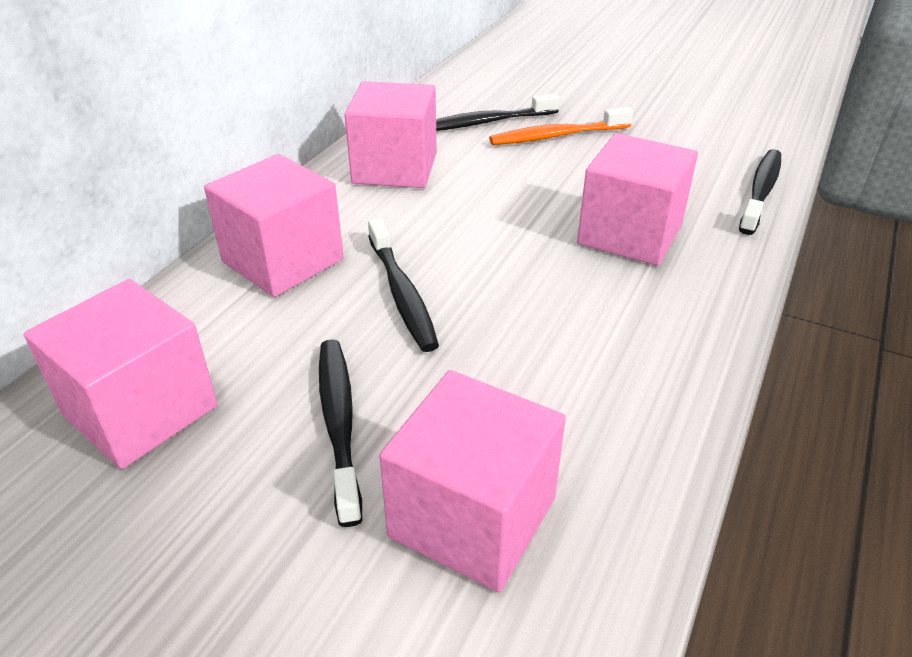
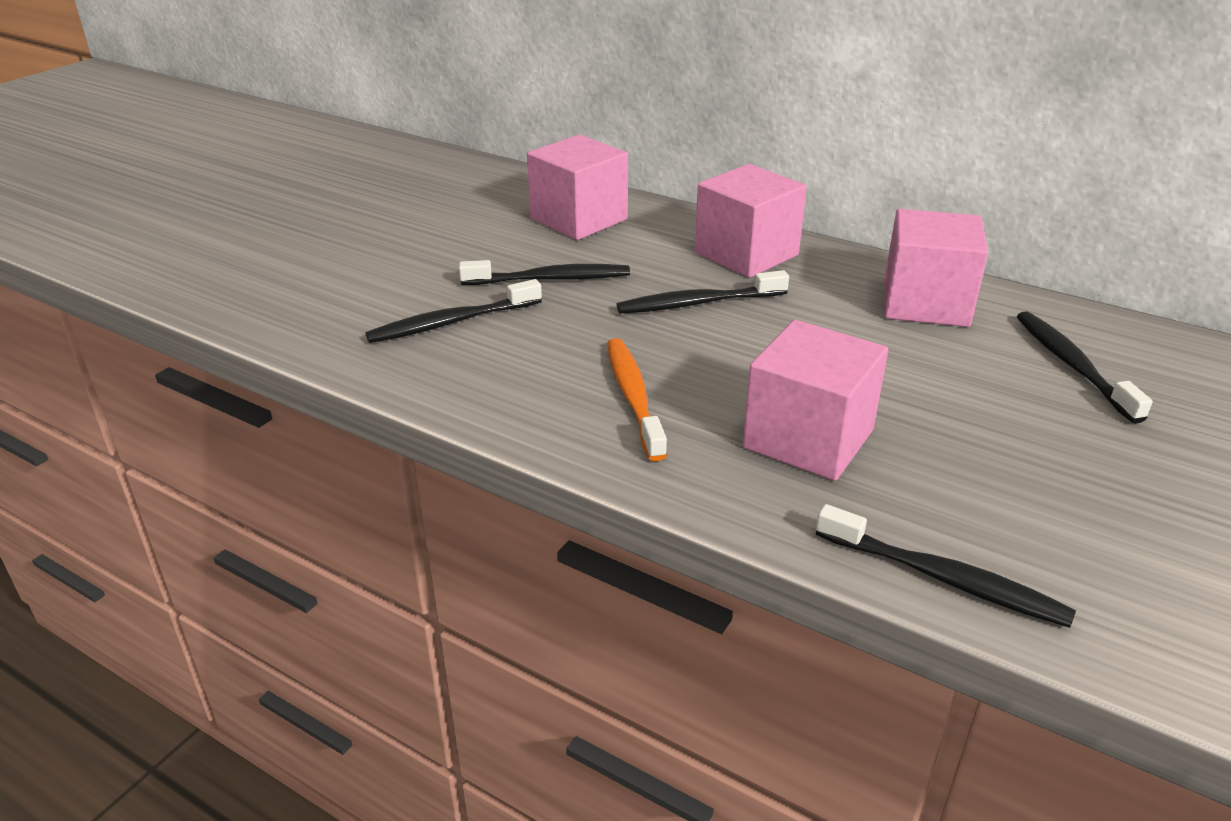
camera: 95 degrees right, 5 degrees down
pink cube [379,370,566,592] -> black toothbrush [365,279,542,343]
orange toothbrush [489,107,633,145] -> orange toothbrush moved to [607,338,667,461]

